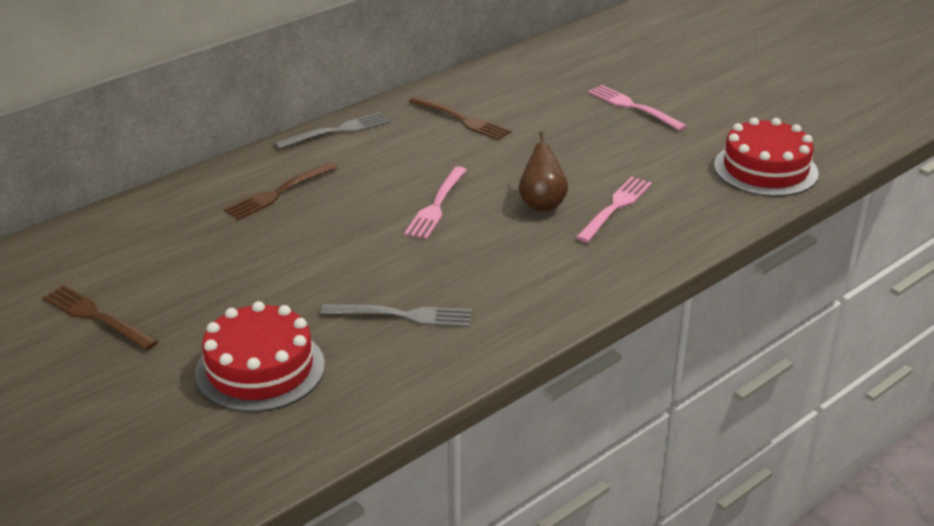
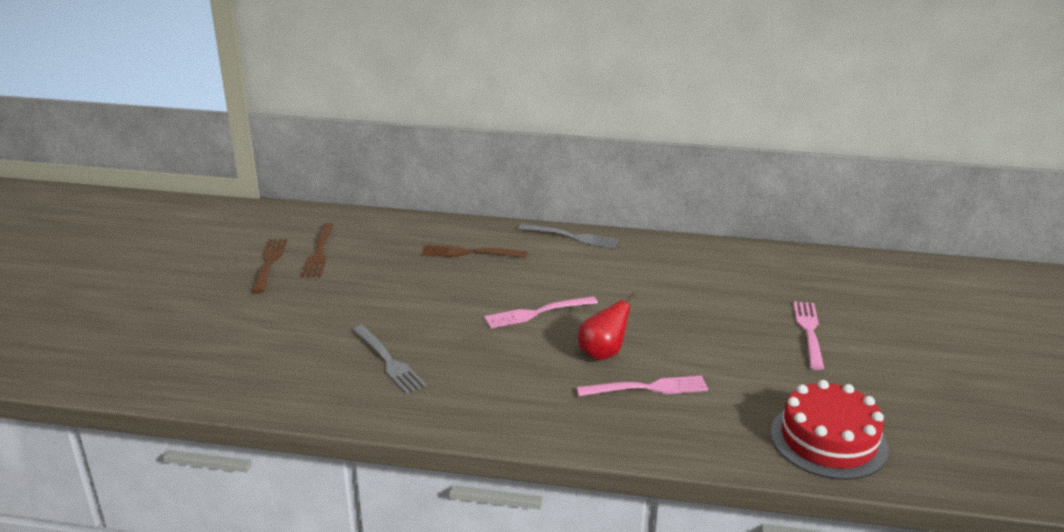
camera: 50 degrees right, 5 degrees down
red cake [195,301,325,412] -> none
brown fork [409,96,511,140] -> brown fork moved to [301,223,334,277]
brown pear [519,131,568,211] -> red pear [578,293,636,360]

